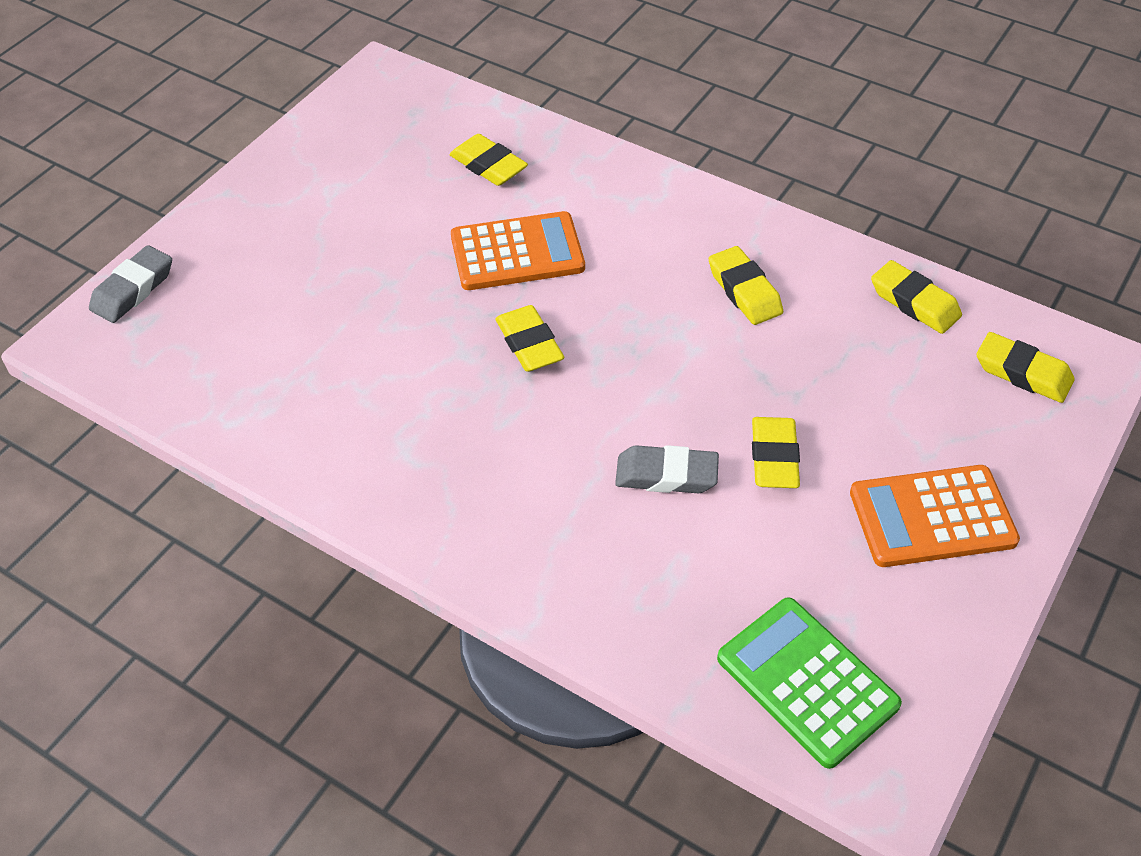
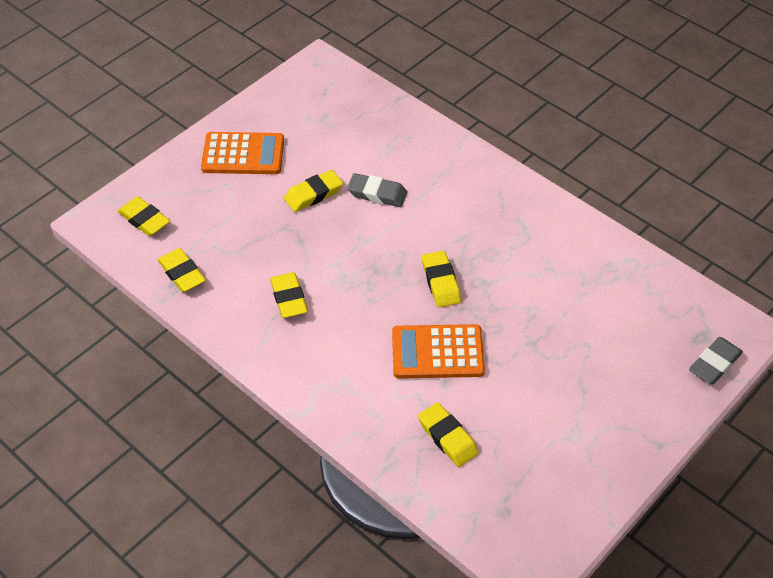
camera: 170 degrees left, 0 degrees up
green calculator [717,597,902,769] -> none
yellow eraser [752,417,800,488] -> yellow eraser turned 45 degrees clockwise [284,170,343,212]

